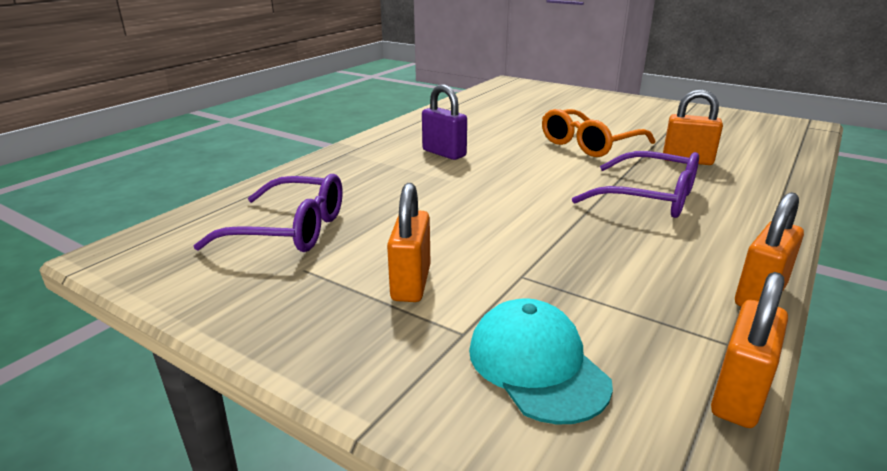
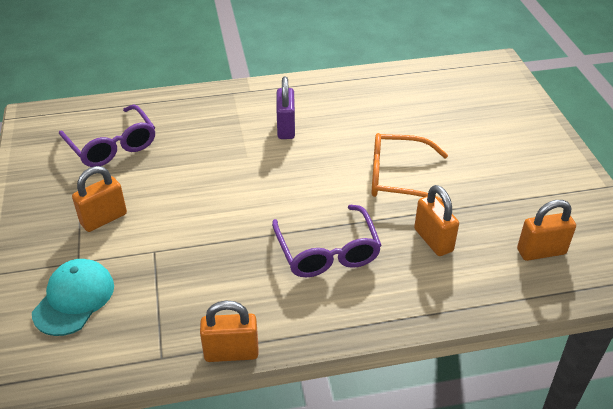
camera: 45 degrees right, 15 degrees up
orange padlock [711,272,788,428] -> orange padlock moved to [517,200,576,261]

